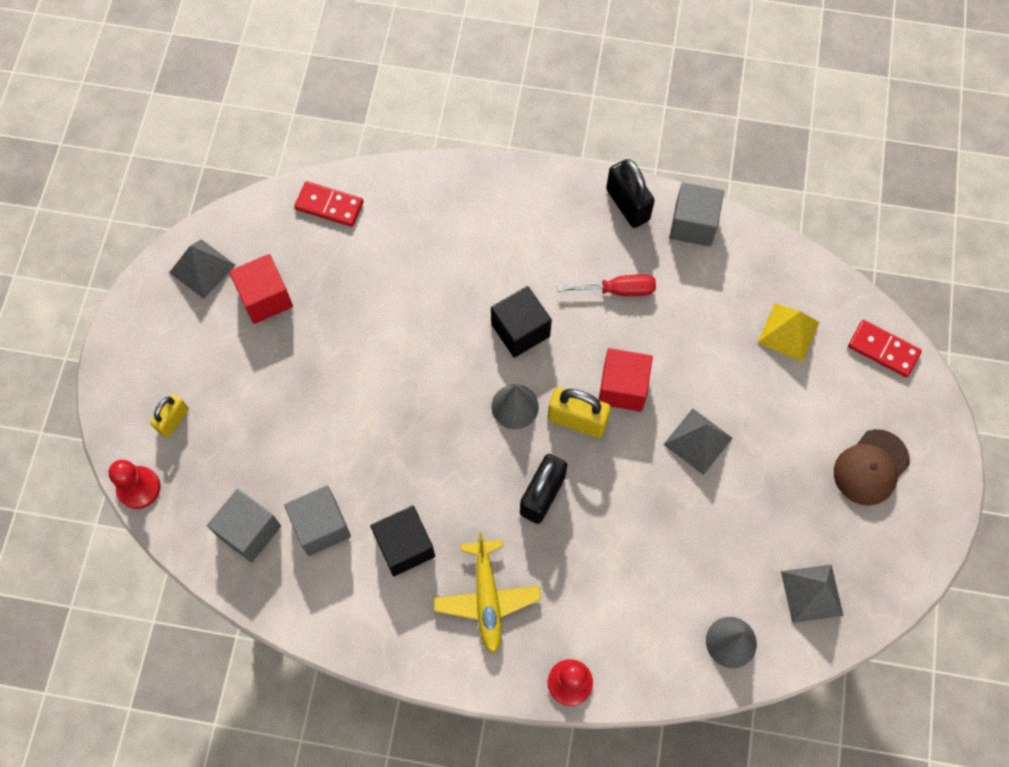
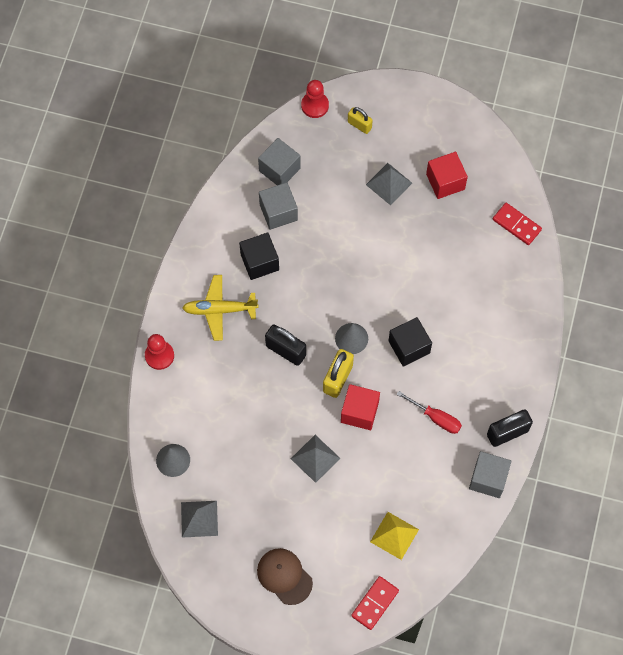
camera: 95 degrees right, 0 degrees up
grey pyramid [169,239,236,299] -> grey pyramid moved to [366,163,412,205]
red domino [294,181,364,227] -> red domino turned 75 degrees counterclockwise [493,203,542,245]
red screwdriver [557,274,656,296] -> red screwdriver turned 60 degrees counterclockwise [396,391,462,434]

